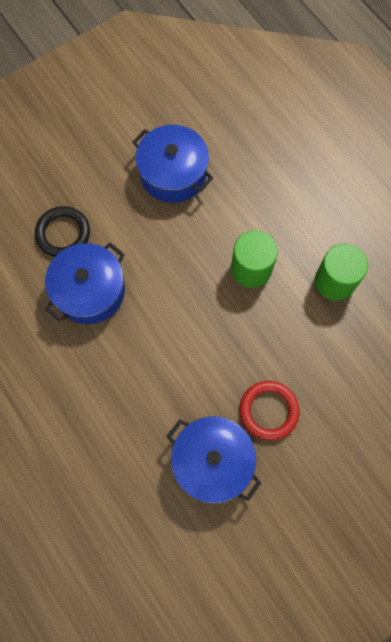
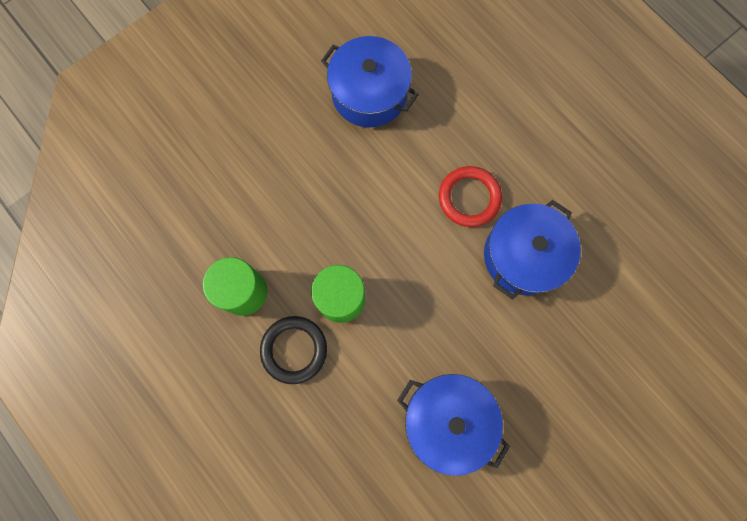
camera: 175 degrees right, 5 degrees up
black ring [35,206,90,257] -> black ring moved to [260,316,327,384]
red ring [239,381,300,441] -> red ring moved to [439,166,502,227]

